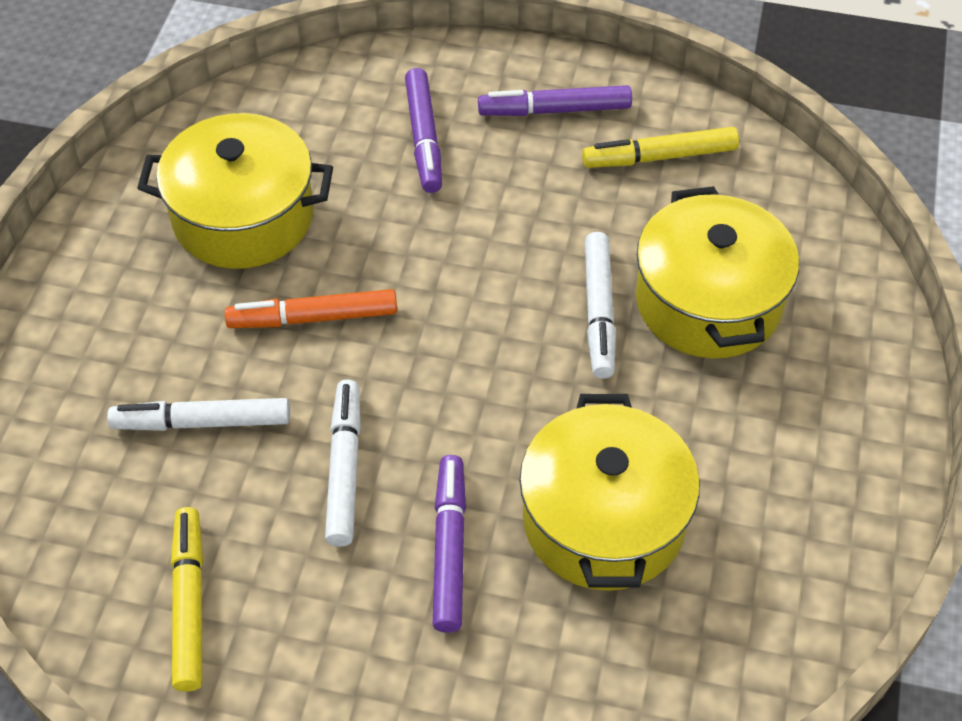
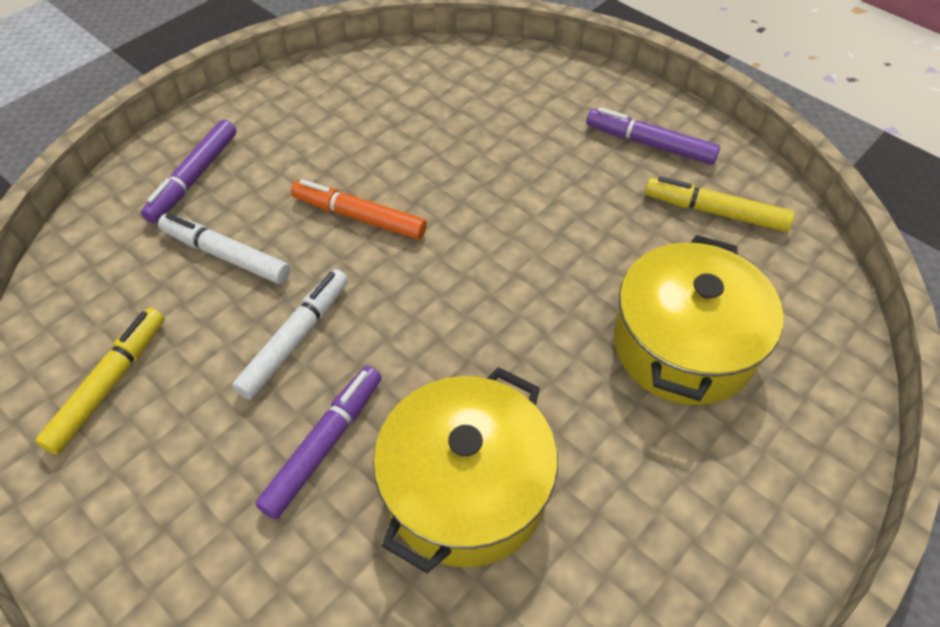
camera: 30 degrees right, 0 degrees up
yellow pot [137,113,333,269] -> none
purple marker [405,68,442,193] -> purple marker moved to [141,120,236,223]
white marker [585,232,616,379] -> none

